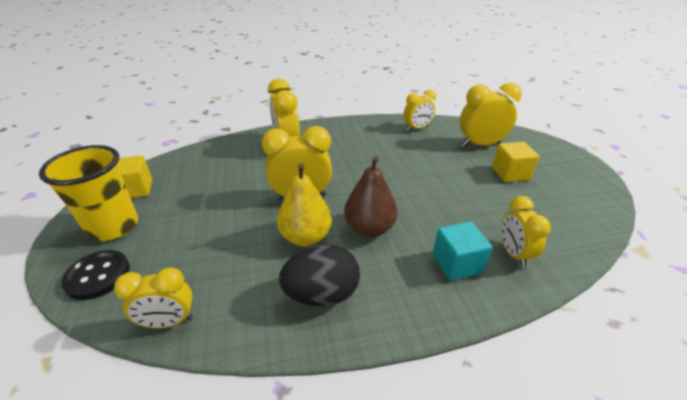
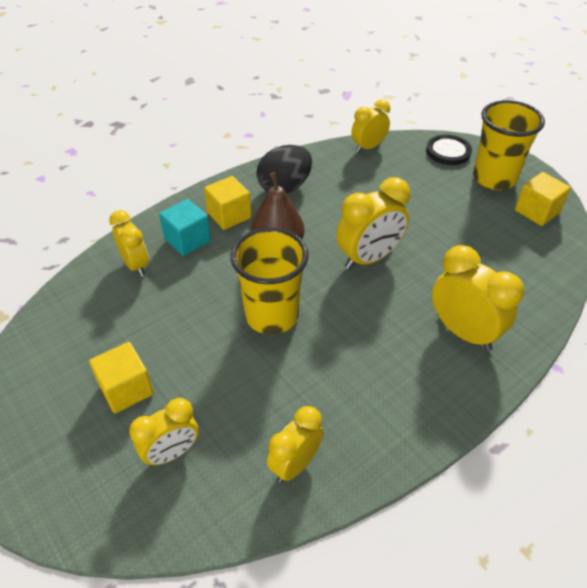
camera: 155 degrees right, 10 degrees up
yellow pear [277,163,332,246] -> none
yellow clock [460,83,522,147] -> yellow clock [129,398,199,466], size x0.66
none -> yellow cube [204,176,252,230]
none -> yellow cup [230,228,308,335]

